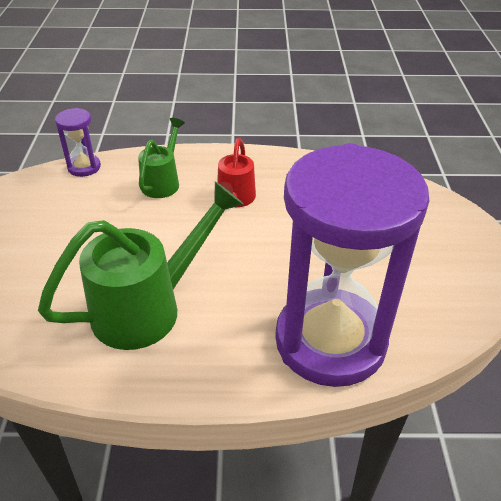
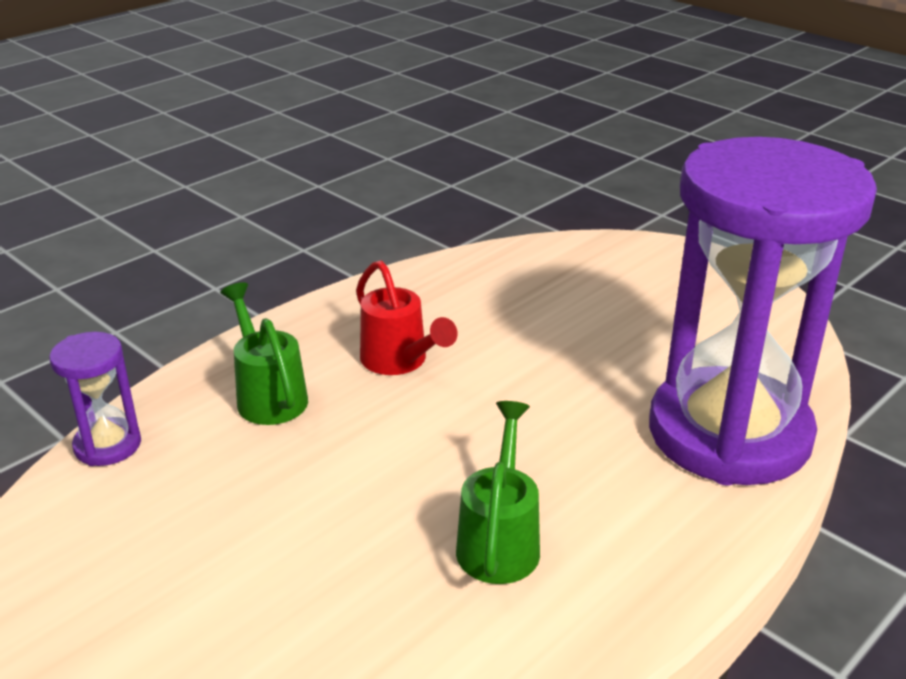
camera: 45 degrees left, 10 degrees down
green watering can [38,181,244,350] -> green watering can [456,401,540,584], size x0.56

